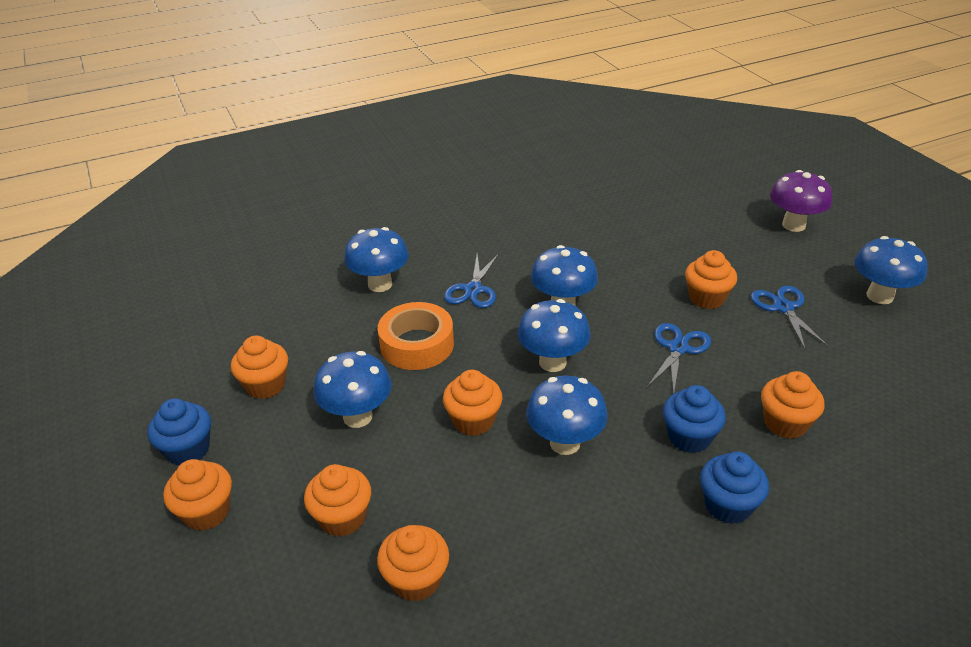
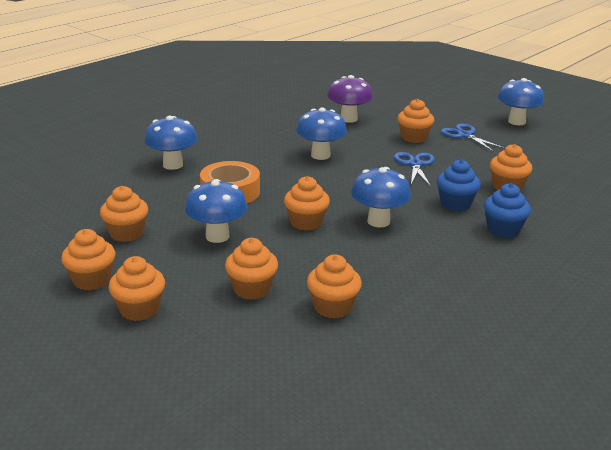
camera: 25 degrees left, 10 degrees down
blue cupcake [148,398,211,465] -> orange cupcake [61,229,115,290]
blue scissors [444,254,499,308] -> none
blue mushroom [518,299,591,372] -> none
purple mushroom [770,170,832,232] -> purple mushroom moved to [327,75,373,123]

